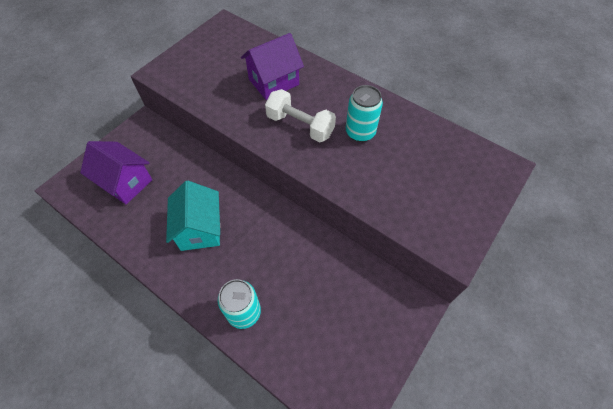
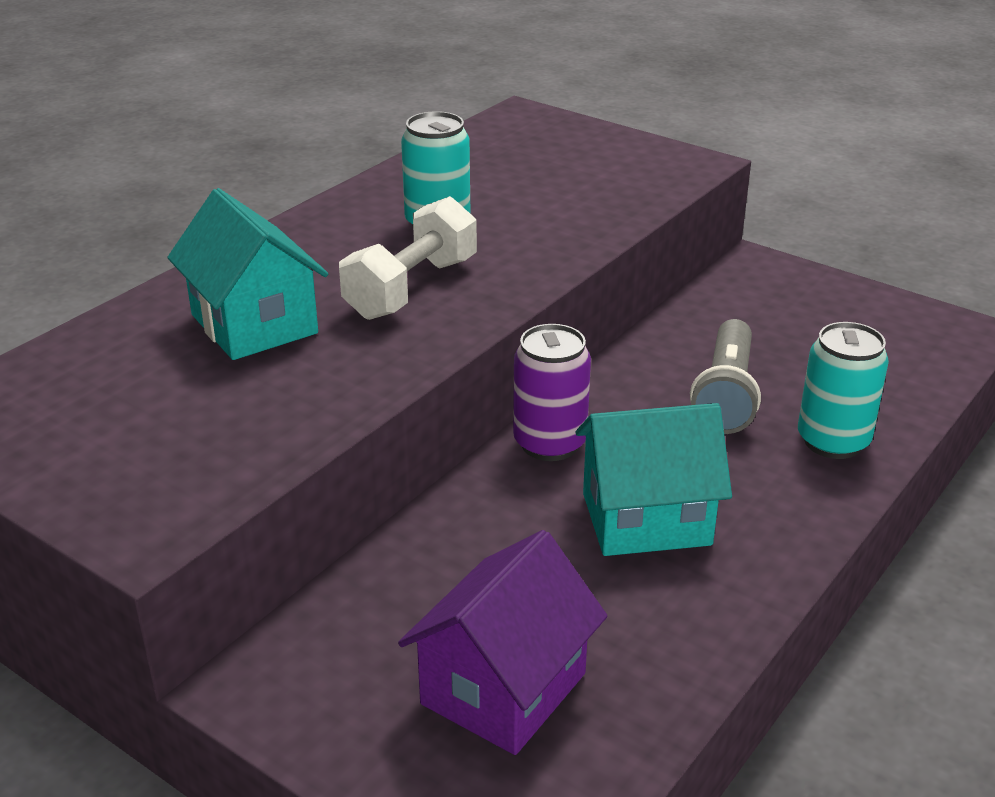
camera: 90 degrees left, 25 degrees down
purple house [241,33,304,100] -> turquoise house [167,188,328,360]
none -> purple can [513,324,591,461]
none -> grey flashlight [690,319,761,434]

